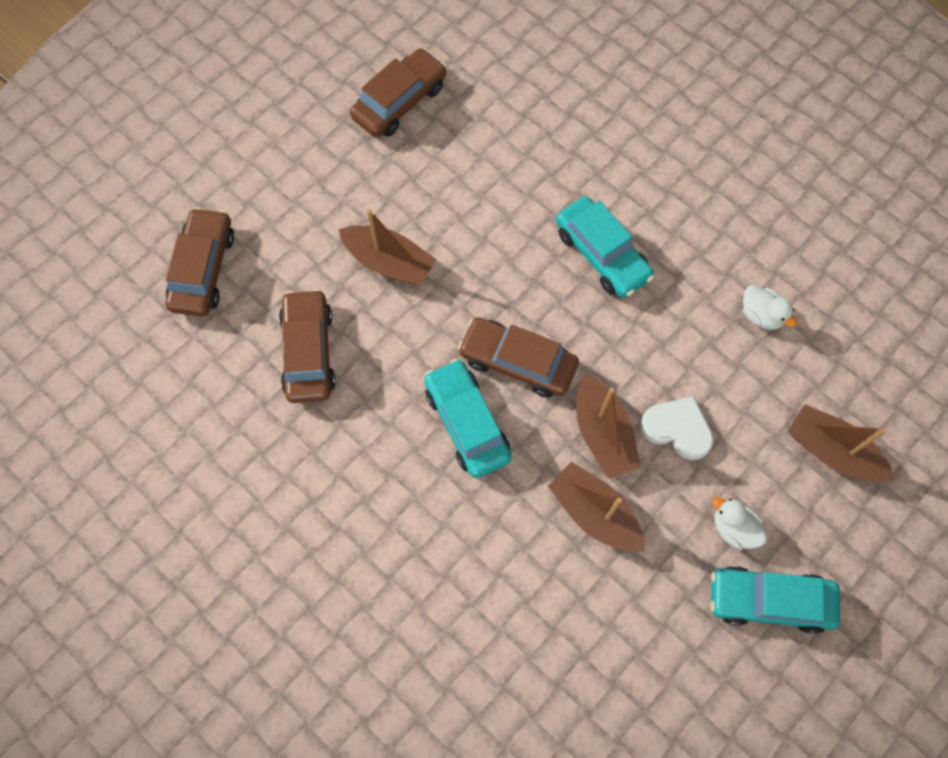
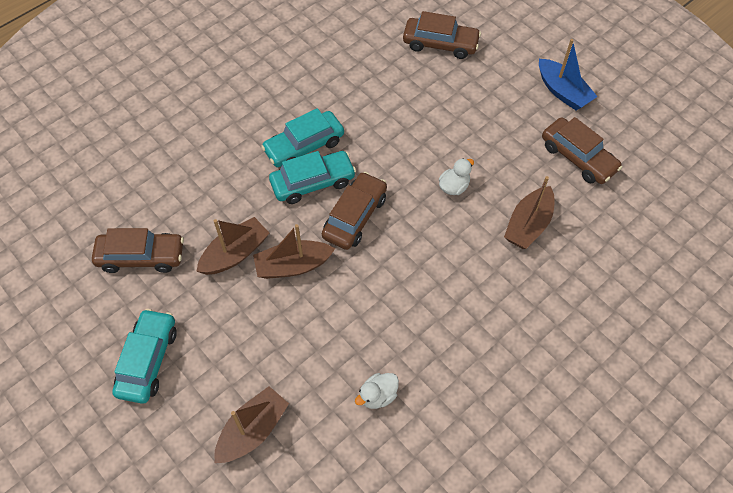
camera: 95 degrees right, 10 degrees down
brown car [279,289,336,403] -> brown car moved to [92,228,184,273]
brown boat [339,209,436,286] -> brown boat moved to [504,176,555,249]
turquoise car [556,196,654,298] -> turquoise car moved to [261,108,344,167]
white heart [640,396,714,460] -> none
white duck [712,497,767,550] -> white duck moved to [439,158,474,195]
none -> blue boat [539,39,598,110]

